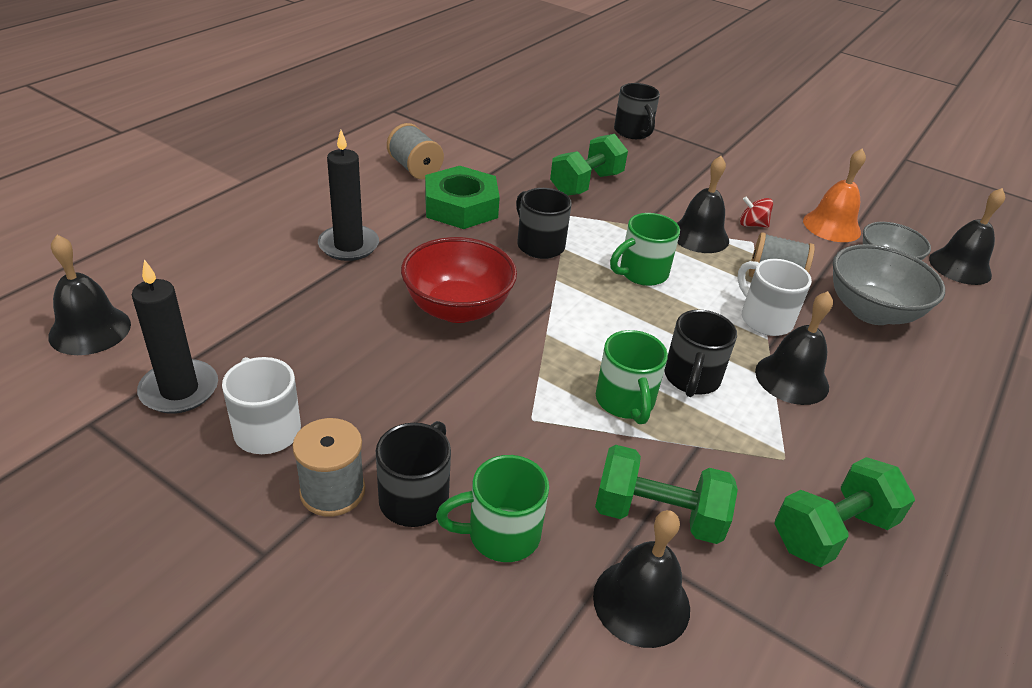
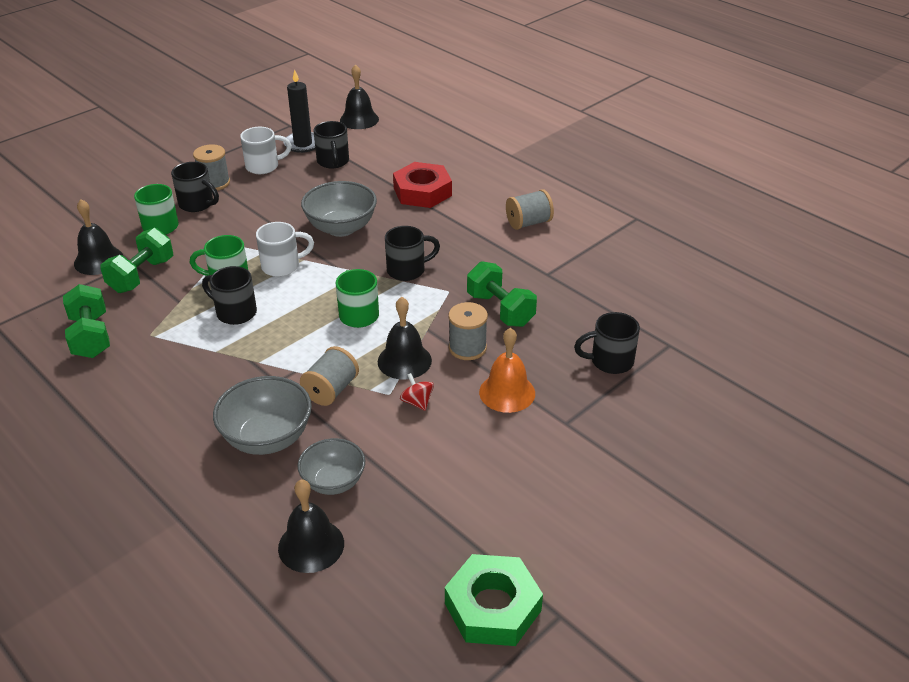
camera: 105 degrees right, 0 degrees up
black candle [318,130,379,261] -> red nut [393,162,452,208]
red bowl [401,237,517,323] -> grey bowl [301,181,377,237]
green nut [425,166,500,229] -> green nut moved to [445,554,543,646]
white mug [737,259,812,336] -> white mug moved to [256,222,314,277]
red spinning top [740,197,773,228] -> red spinning top turned 60 degrees counterclockwise [400,373,434,411]
black bell [755,291,833,405] -> none
orange bell [803,148,866,242] -> orange bell moved to [479,328,535,413]
none -> black mug [313,121,349,169]
none -> grey spool [448,302,488,360]

